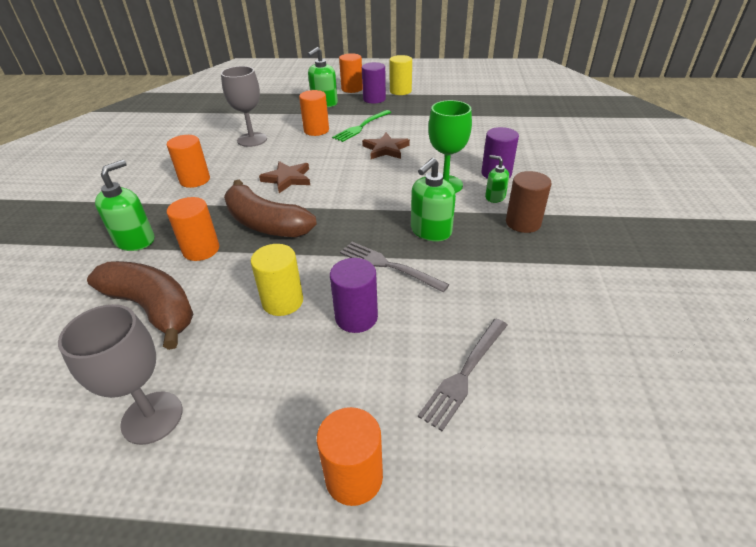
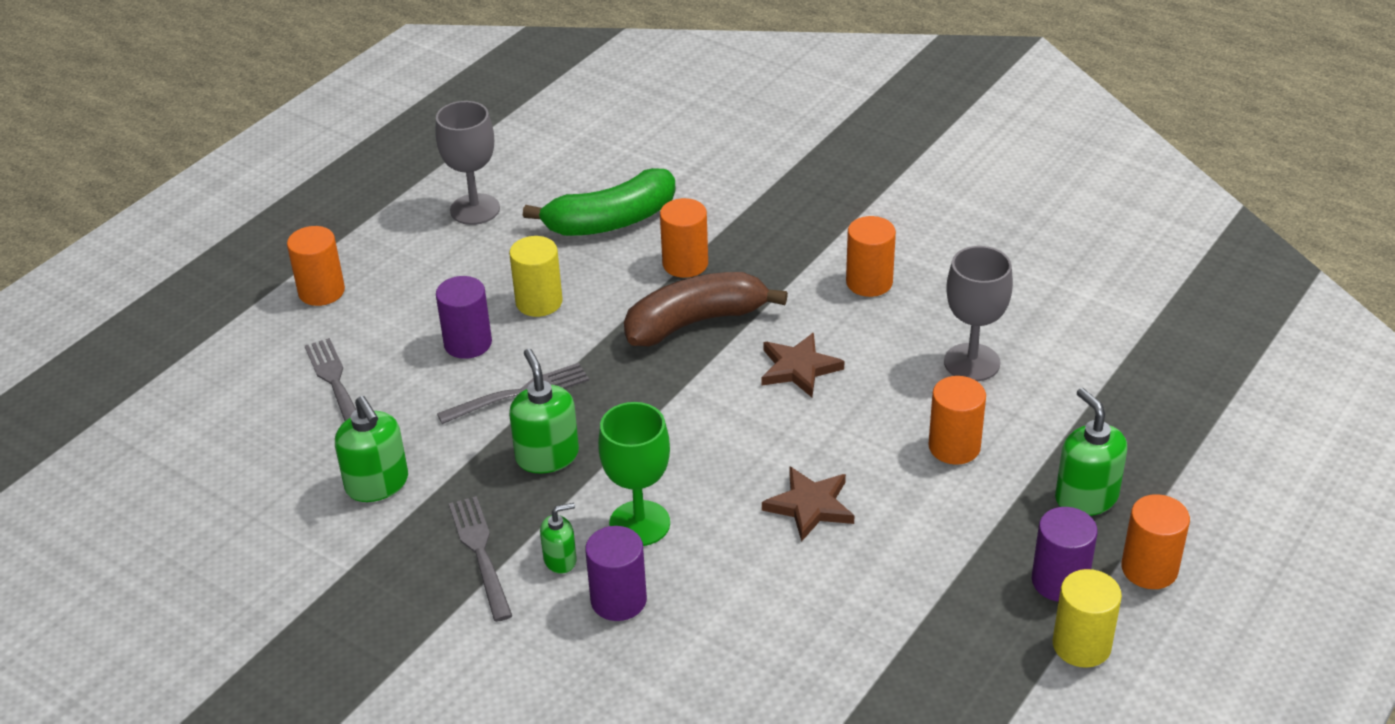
camera: 120 degrees right, 0 degrees up
brown banana [87,261,193,350] -> green banana [523,168,676,236]
green soap dispenser [95,160,154,251] -> green soap dispenser moved to [335,396,408,502]
green fork [332,110,391,142] -> none
brown cylinder [506,171,552,233] -> grey fork [449,496,512,622]

